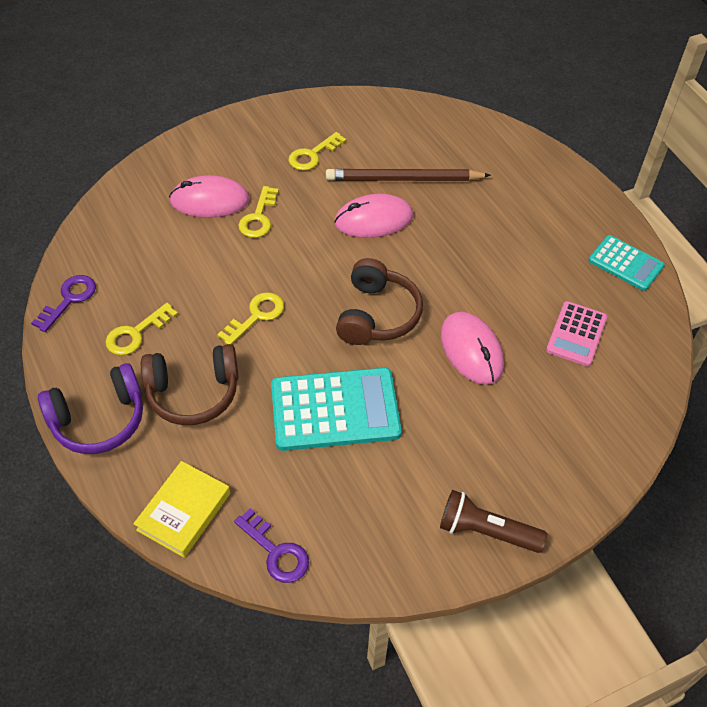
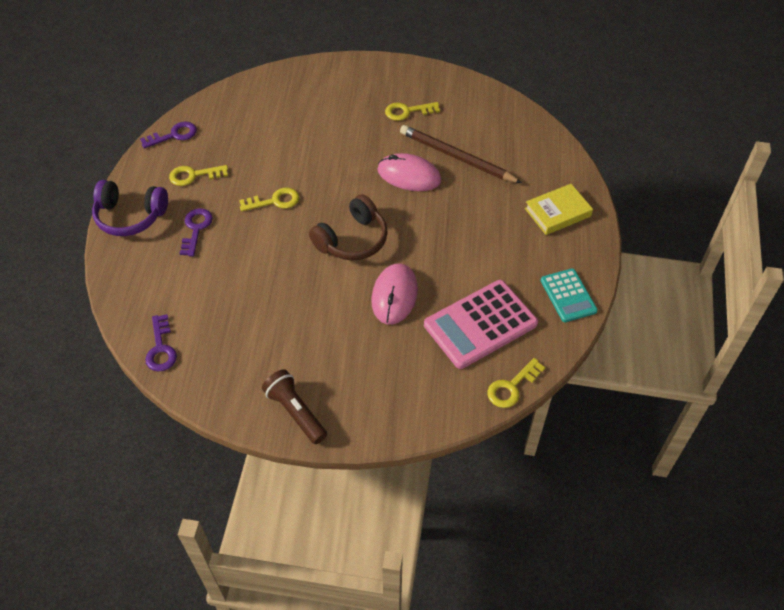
camera: 35 degrees right, 0 degrees up
yellow book [133,461,230,558] -> yellow book moved to [525,184,593,235]
brown headphones [141,344,239,425] -> purple key [179,208,213,256]
pink mouse [169,175,250,218] -> none
yellow key [238,186,279,238] -> yellow key moved to [487,358,545,408]
turquoise calculator [271,368,402,451] -> none
pink calculator [546,301,607,366] -> pink calculator [424,280,538,369], size x1.69

